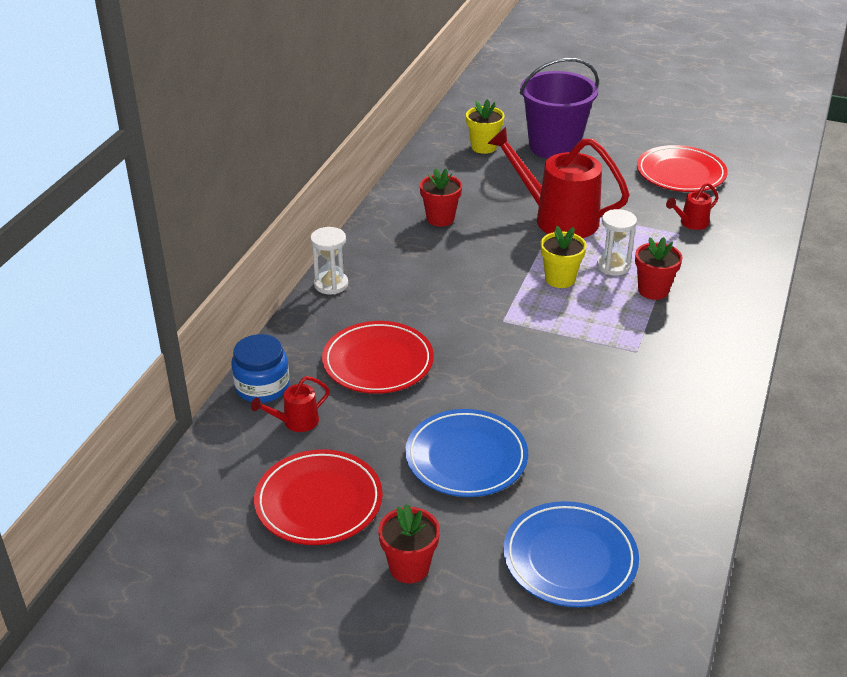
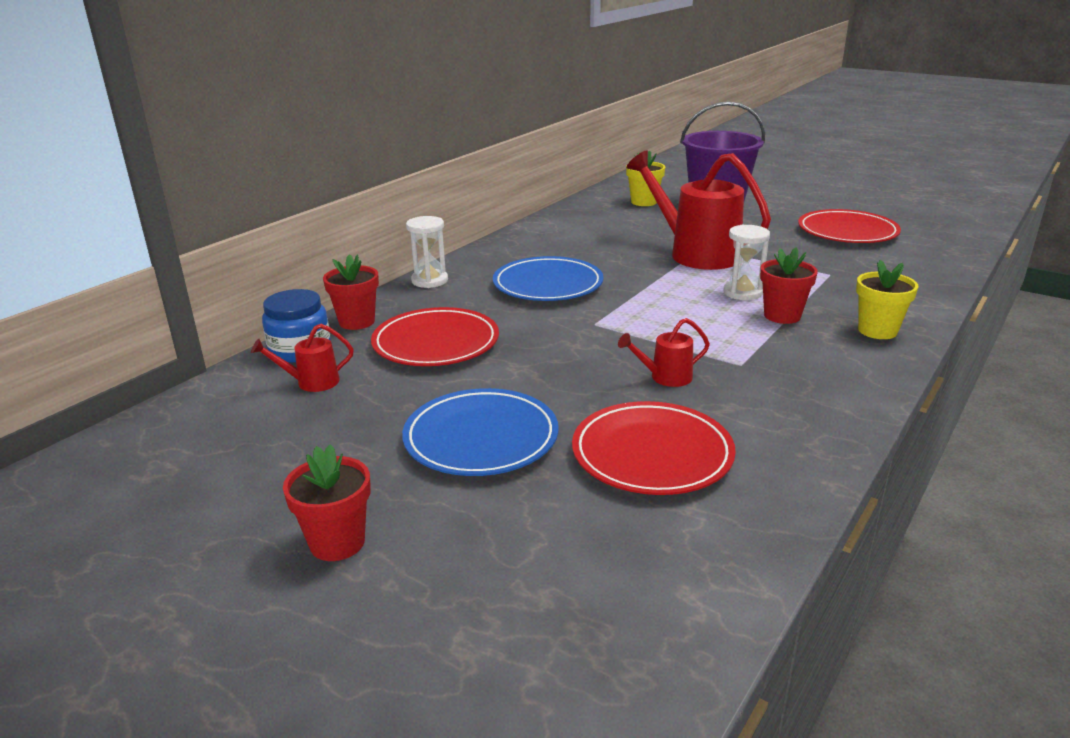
camera: 15 degrees right, 10 degrees down
red plate [254,449,383,545] -> red plate moved to [572,401,736,495]
red flower pot [420,168,462,227] -> red flower pot moved to [323,254,379,330]
blue plate [503,501,639,607] -> blue plate moved to [493,256,604,301]
yellow flower pot [541,226,587,288] -> yellow flower pot moved to [856,260,918,339]
red watering can [666,183,719,230] -> red watering can moved to [618,318,710,387]

